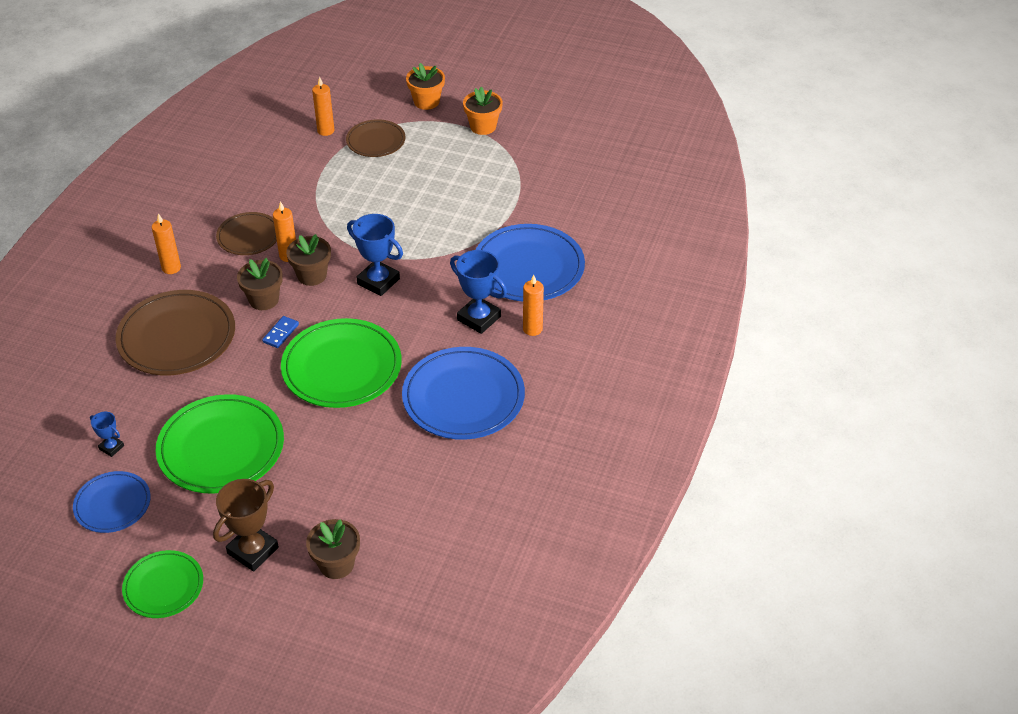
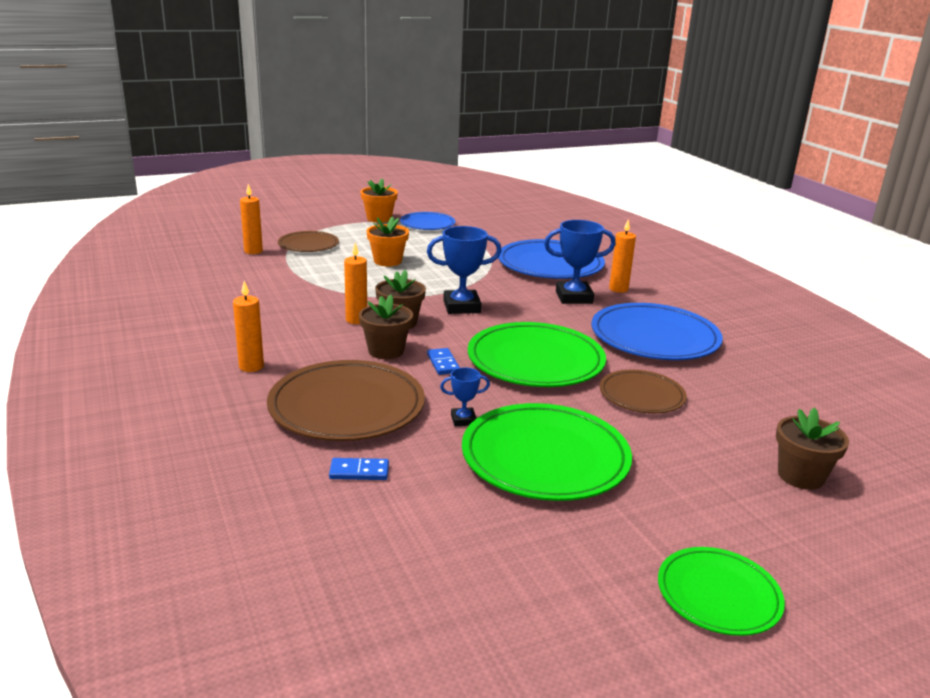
camera: 45 degrees left, 20 degrees down
blue plate [73,471,151,533] -> blue plate moved to [400,212,455,230]
blue trophy [90,412,124,457] -> blue trophy moved to [440,367,490,427]
brown trophy [213,479,279,571] -> none
brown plate [216,212,277,255] -> brown plate moved to [600,370,687,413]
orange flower pot [406,63,445,110] -> orange flower pot moved to [366,216,409,266]
none -> blue domino [329,458,389,480]

